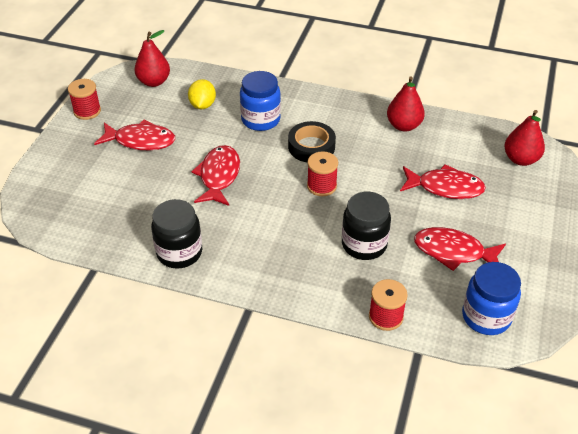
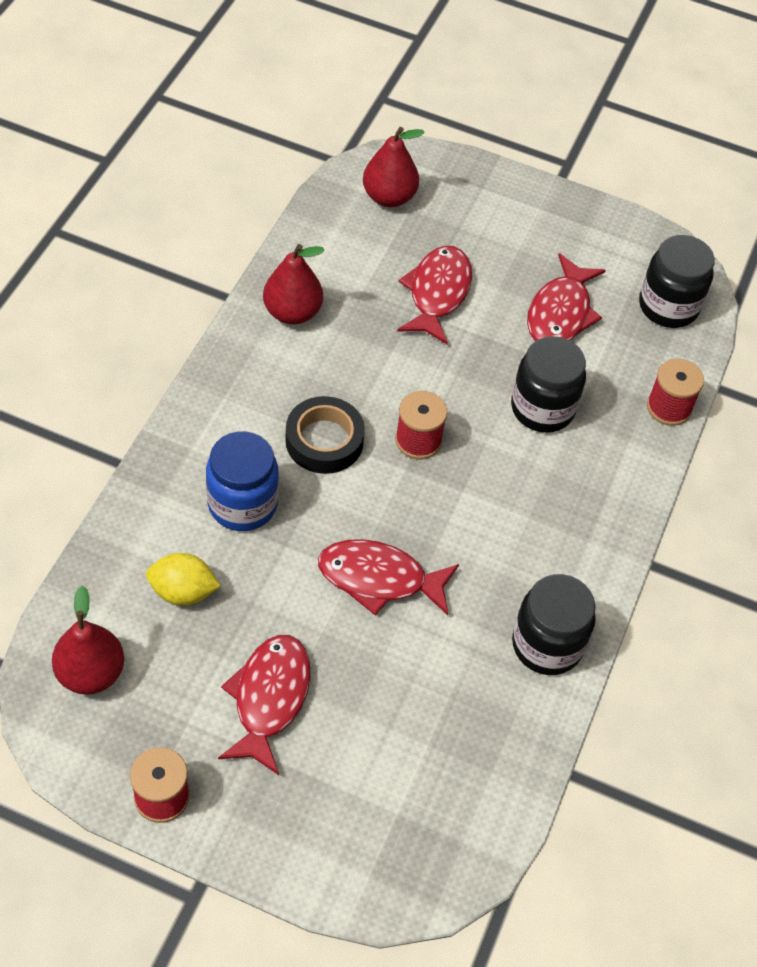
camera: 90 degrees left, 10 degrees up
blue jar [462,262,521,335] -> black jar [639,235,715,328]

